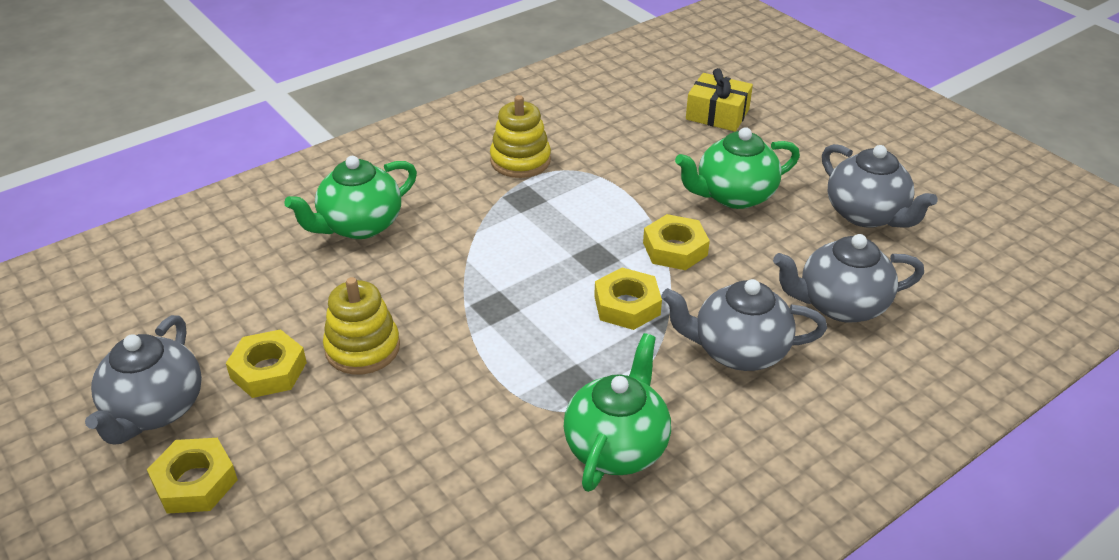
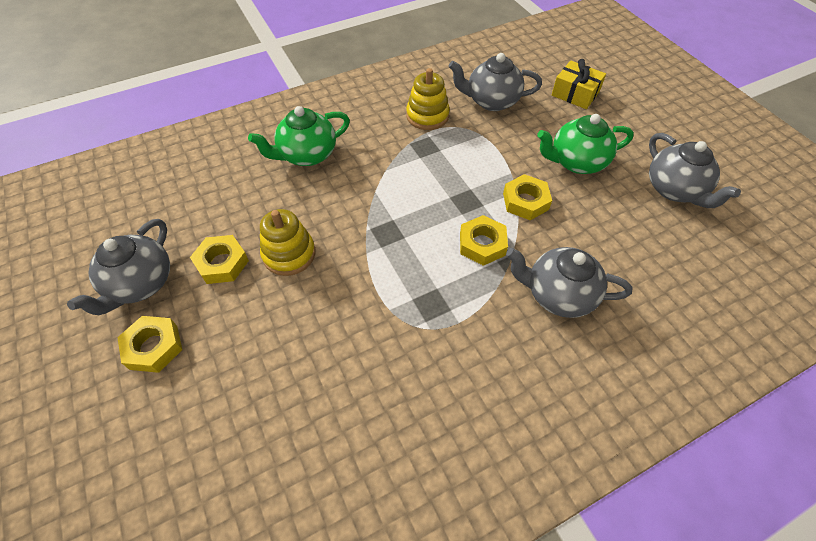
camera: 10 degrees right, 15 degrees up
green teapot [564,333,671,492] -> none
grey teapot [773,234,924,322] -> grey teapot moved to [449,53,542,111]

